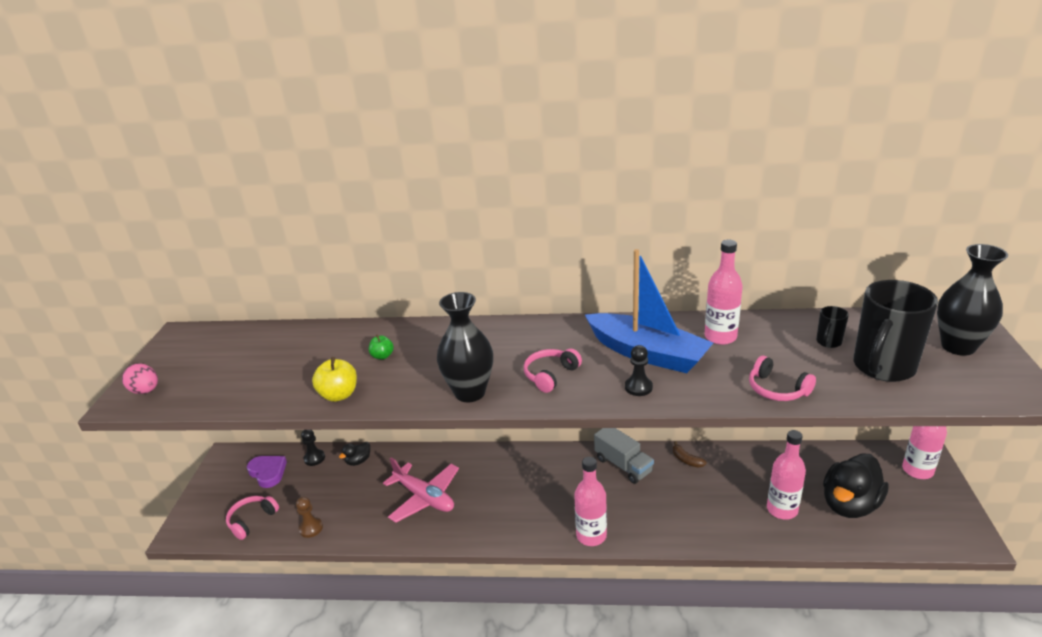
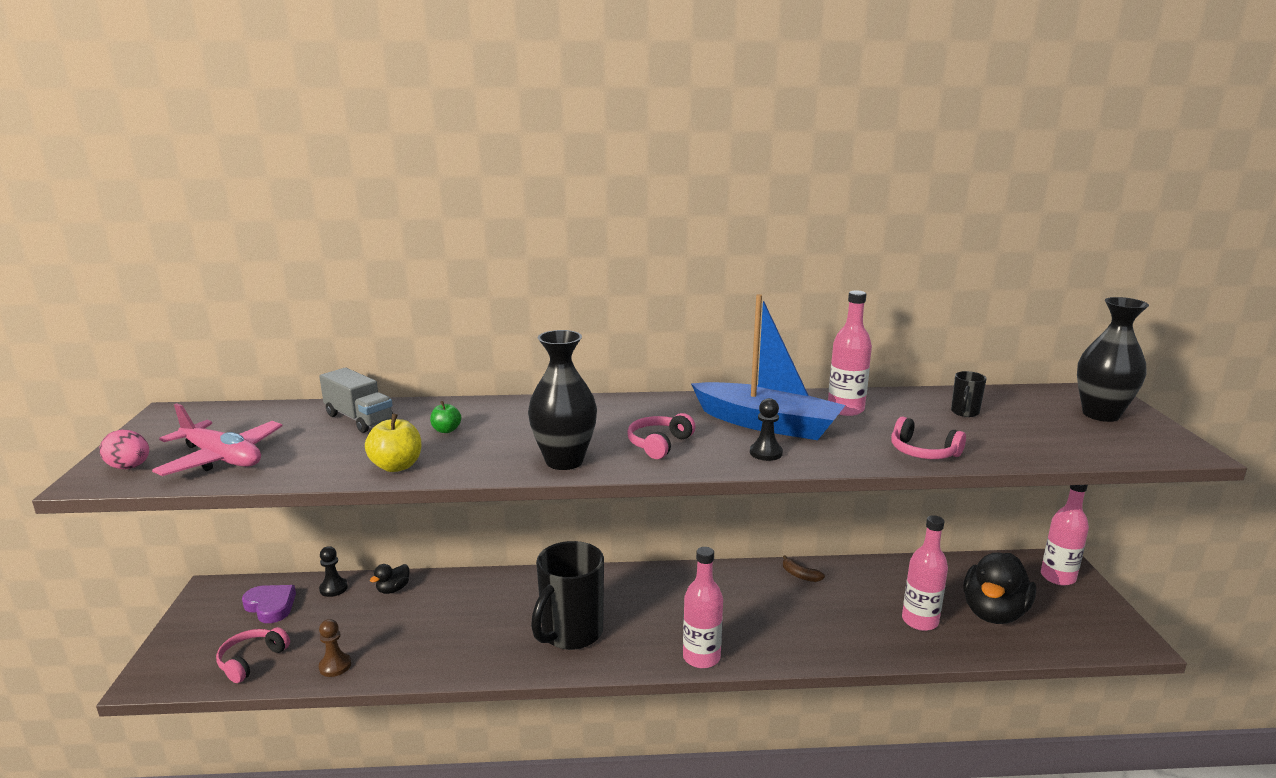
camera: 10 degrees left, 10 degrees down
pink plane [383,457,459,523] -> pink plane moved to [152,403,283,476]
grey truck [594,428,654,484] -> grey truck moved to [319,368,393,433]
black mug [853,280,938,382] -> black mug moved to [531,541,604,650]

